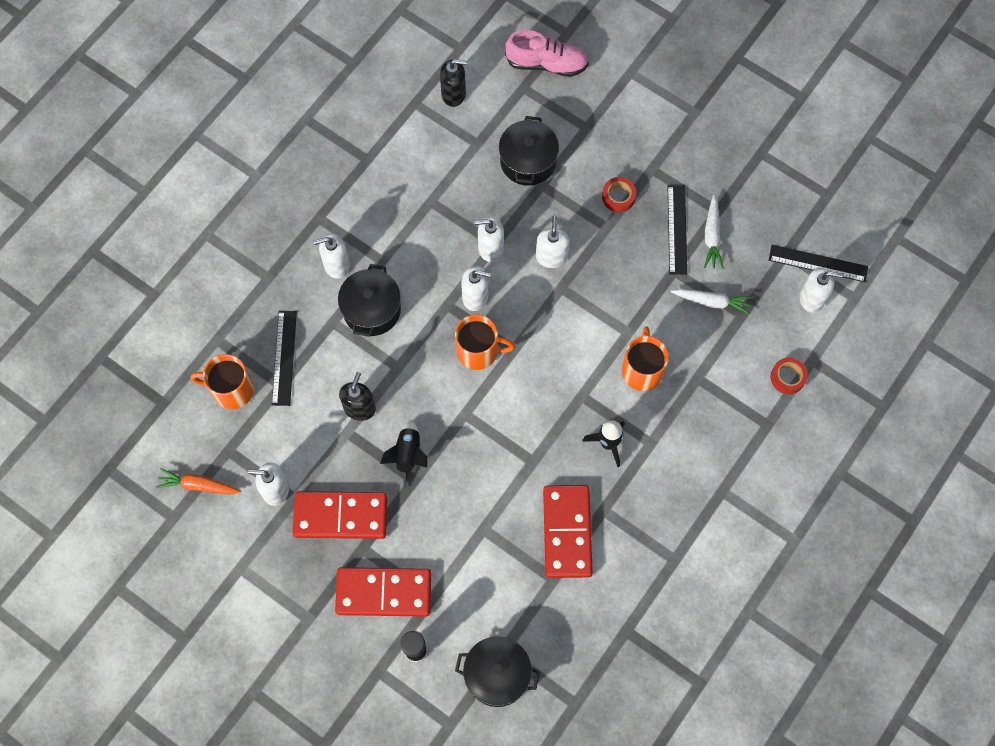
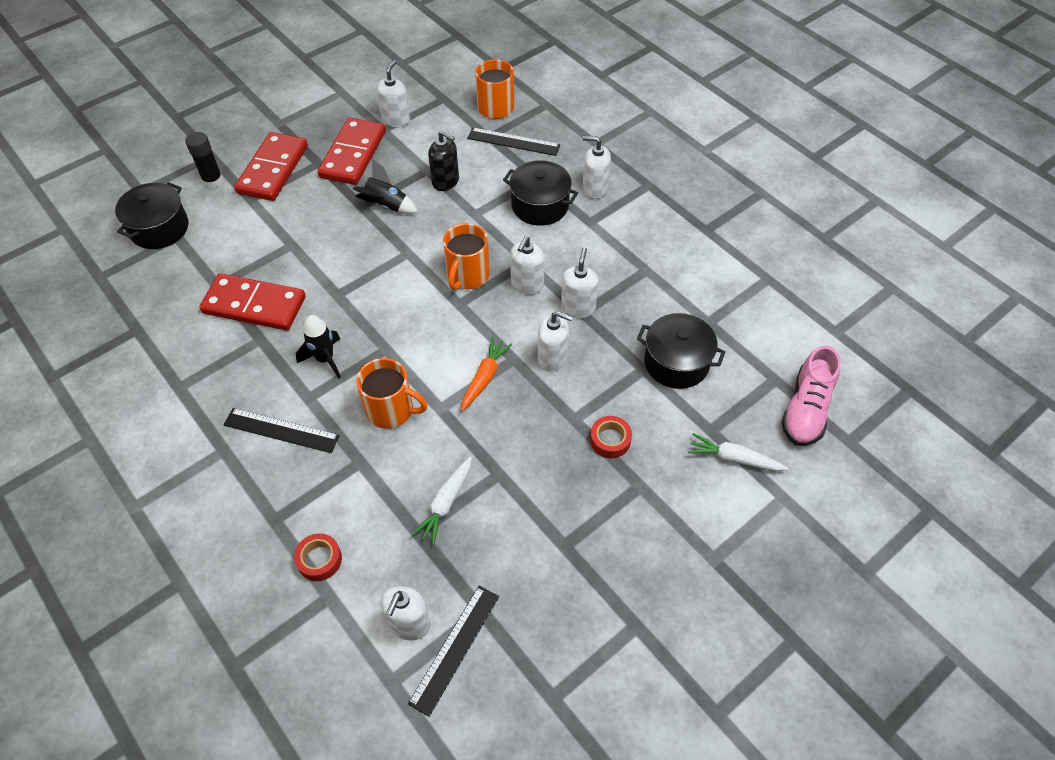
camera: 105 degrees right, 15 degrees down
orange carrot [156,468,241,494] -> orange carrot moved to [461,337,512,412]
white soap dispenser [313,233,350,279] -> white soap dispenser turned 75 degrees counterclockwise [582,136,611,199]
black soap dispenser [440,59,468,107] -> none
black ruler [668,185,687,275] -> black ruler moved to [224,408,340,453]
white carrot [704,195,724,269] -> white carrot moved to [688,433,789,471]

